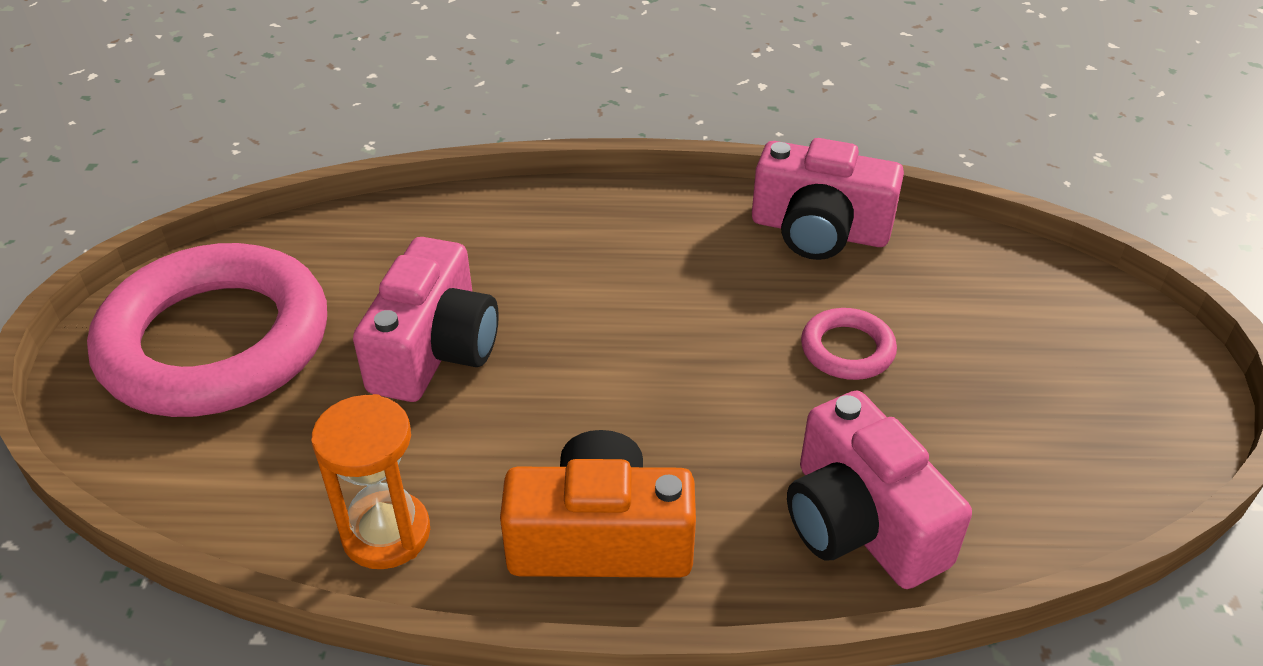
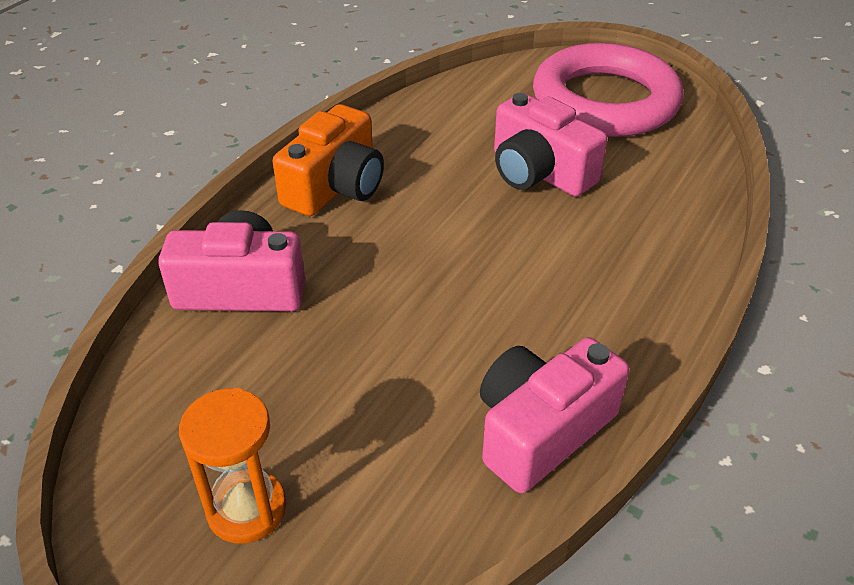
camera: 120 degrees right, 0 degrees up
orange hourglass [311,394,430,569] -> orange hourglass moved to [179,388,286,544]
pink ring [801,308,897,380] -> none

